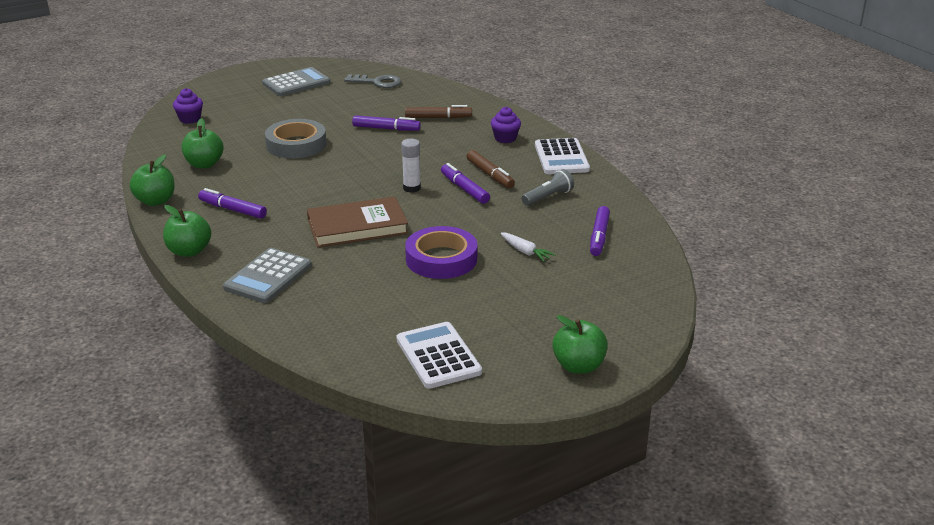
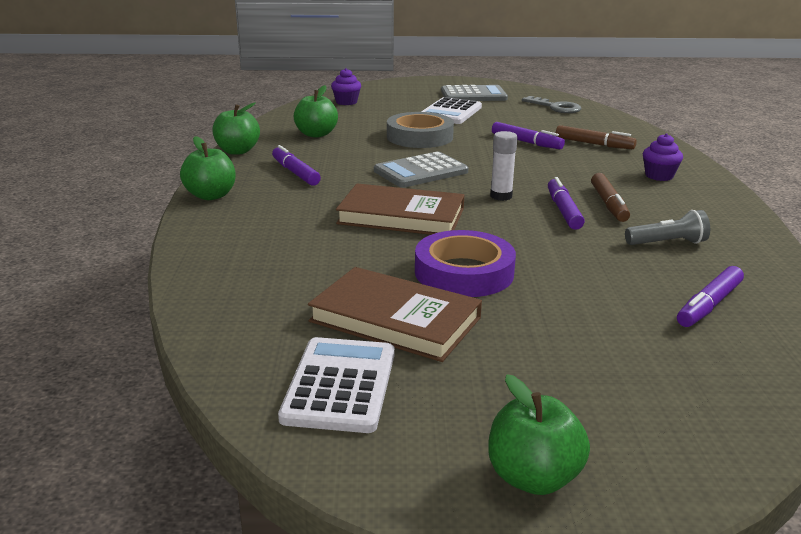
camera: 30 degrees right, 5 degrees down
grey calculator [223,248,312,303] -> grey calculator moved to [374,152,468,188]
white carrot [501,233,556,262] -> none
white calculator [535,138,590,174] -> white calculator moved to [421,97,482,124]
none -> brown book [308,267,482,362]

